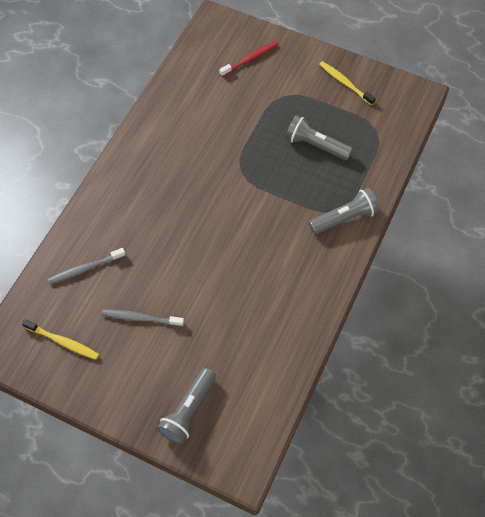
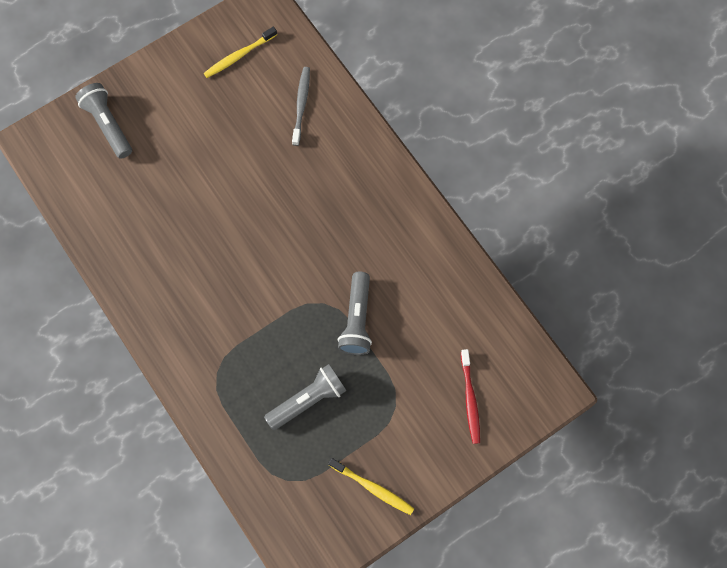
camera: 120 degrees right, 10 degrees up
grey toothbrush [102,309,184,327] -> none
grey flashlight [309,188,380,234] -> grey flashlight moved to [337,272,372,355]
yellow toothbrush [319,61,376,105] -> yellow toothbrush turned 45 degrees clockwise [328,458,414,515]

